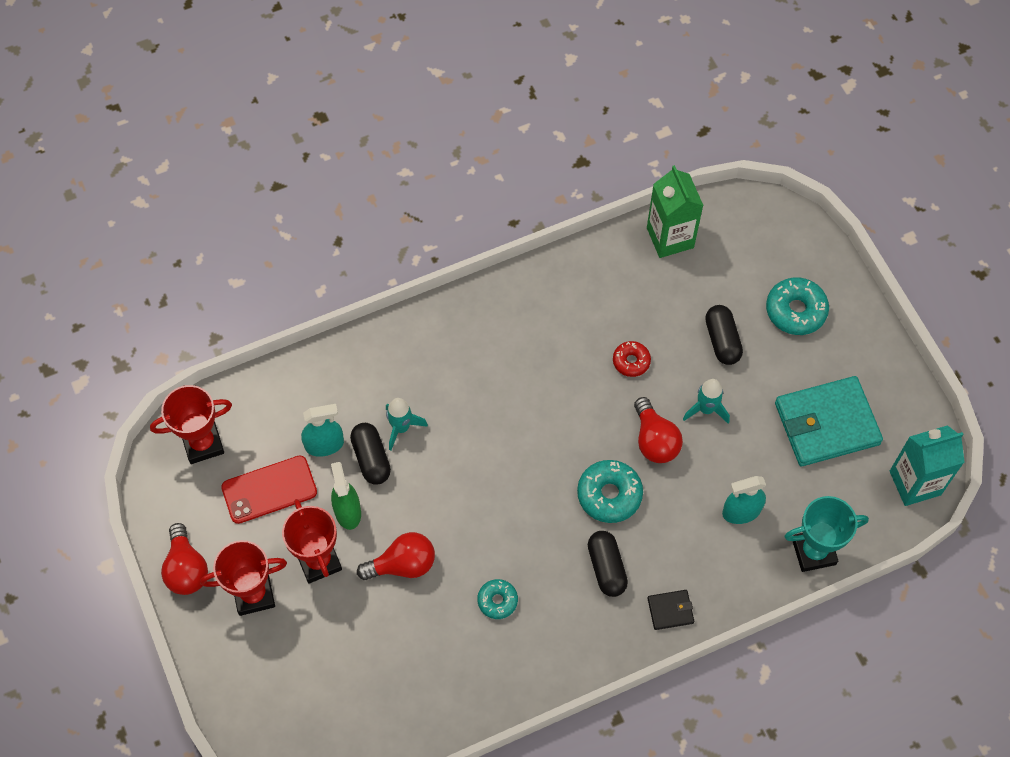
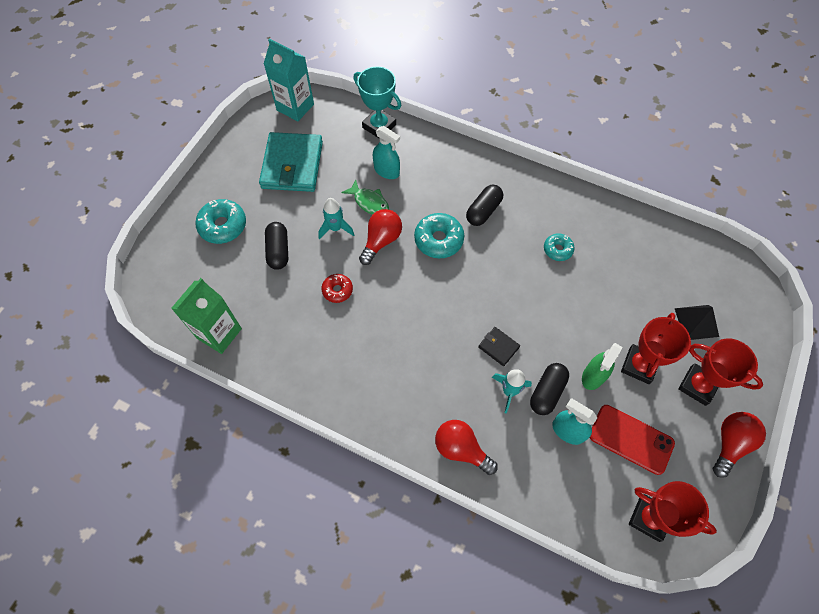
camera: 130 degrees left, 0 degrees up
red light bulb [357,532,435,580] -> red light bulb moved to [435,420,498,475]
black wallet [648,590,694,630] -> black wallet moved to [478,327,520,366]
black capsule [705,305,743,365] -> black capsule turned 45 degrees counterclockwise [265,222,288,270]
turquoise wallet [775,376,883,466] -> turquoise wallet turned 60 degrees clockwise [259,132,323,192]
none -> green fish [341,180,389,215]
none -> black pyramid [674,305,719,340]

